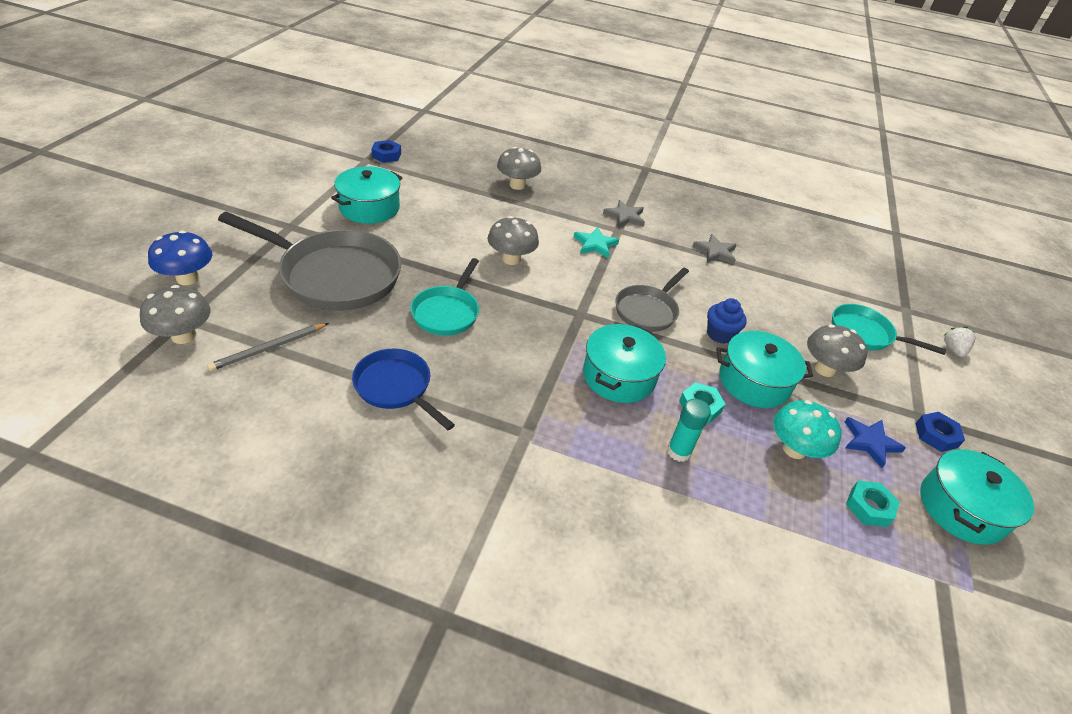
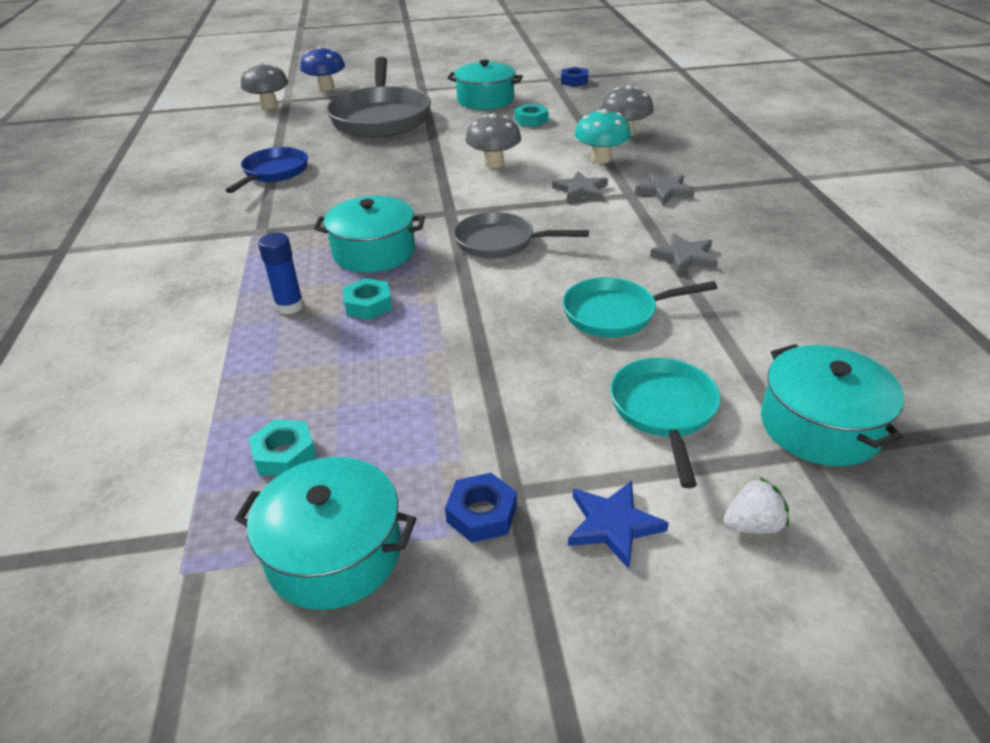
camera: 70 degrees right, 5 degrees down
grey pencil [207,323,329,371] -> none
turquoise pan [410,258,479,336] -> turquoise pan moved to [563,277,717,338]
turquoise star [574,227,619,258] -> grey star [552,171,608,203]
turquoise glue stick [667,399,711,462] -> blue glue stick [258,233,304,314]
blue cupcake [707,298,747,344] -> none
turquoise pot [716,331,813,408] -> turquoise pot moved to [761,344,905,466]
turquoise mushroom [773,400,842,459] -> turquoise mushroom moved to [575,109,631,164]
grey mushroom [807,324,868,377] -> none
blue star [845,417,906,468] -> blue star moved to [568,481,669,569]
none -> turquoise nut [514,104,549,127]

